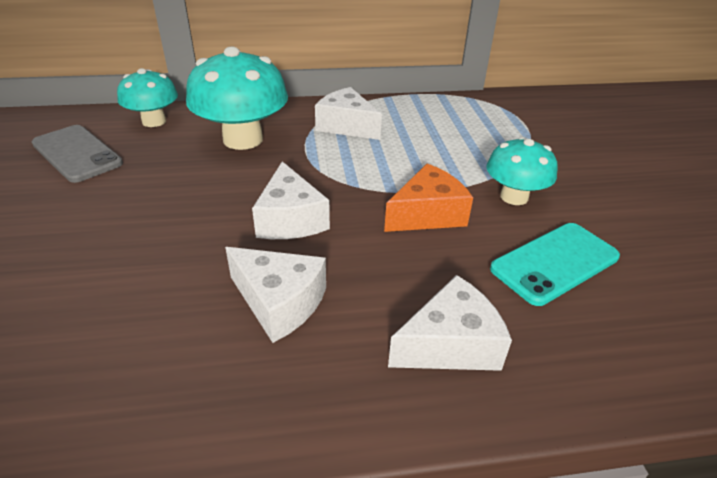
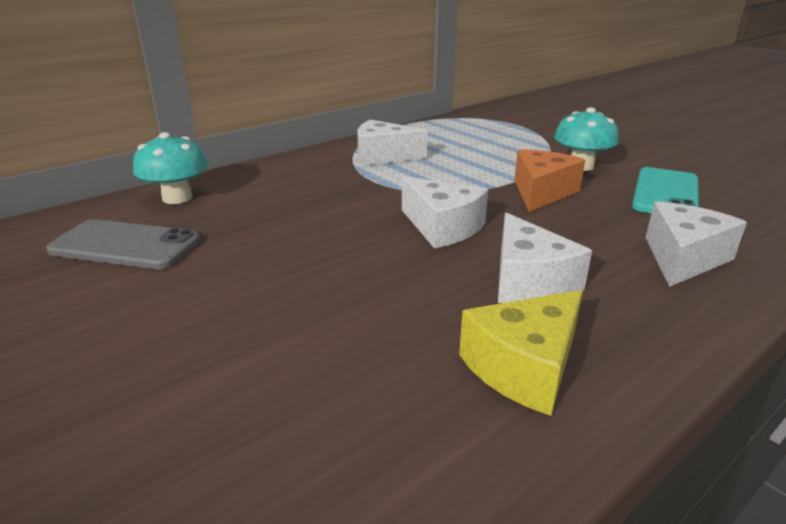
camera: 30 degrees left, 10 degrees down
turquoise mushroom [186,46,288,150] -> none
white cheese [225,247,326,343] -> white cheese turned 75 degrees clockwise [498,213,592,303]
none -> yellow cheese [459,290,583,416]

